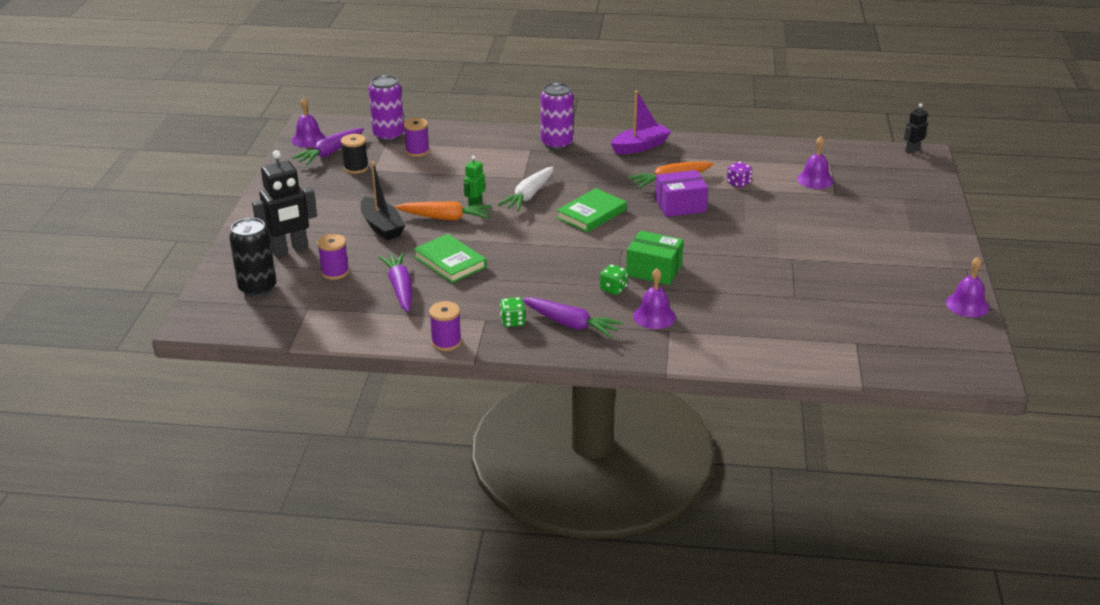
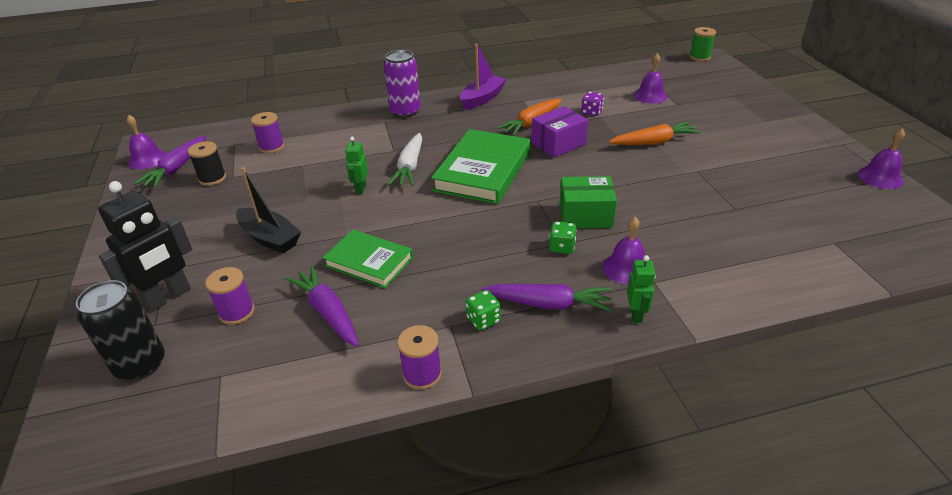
camera: 20 degrees left, 5 degrees up
purple can [369,75,404,141] -> none
orange carrot [395,201,492,220] -> orange carrot moved to [608,121,701,145]
green book [557,188,627,233] -> green book [431,129,530,204], size x1.60
black robot [904,103,928,154] -> green spool [689,27,716,61]
none -> green robot [627,255,656,323]

